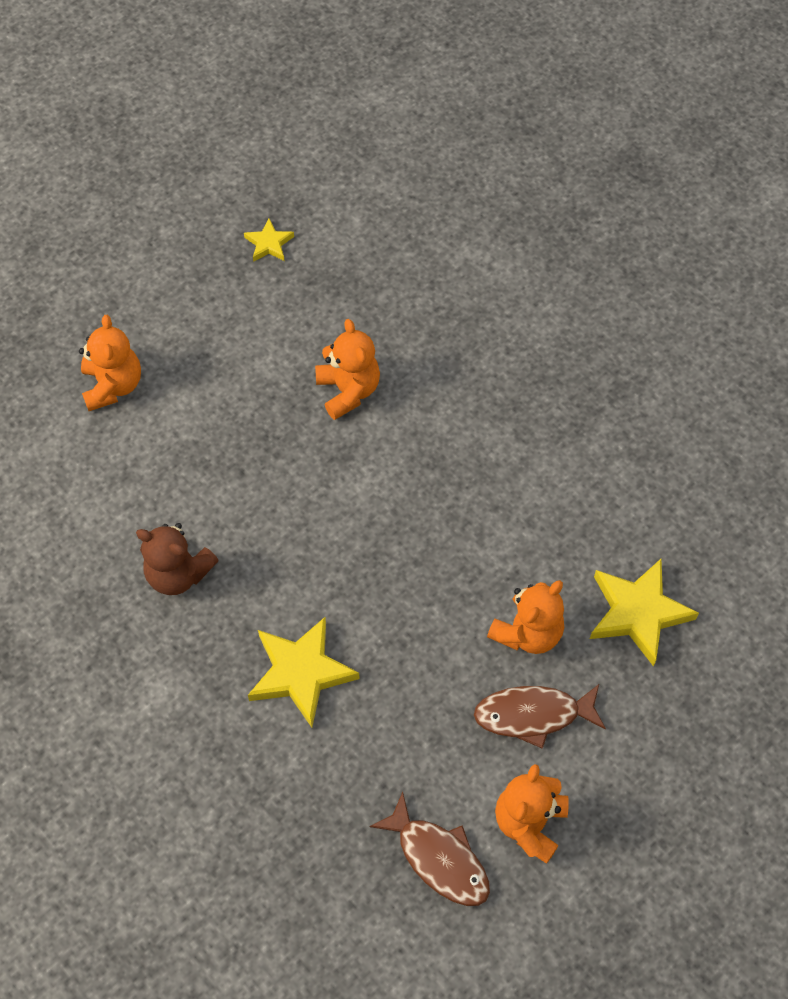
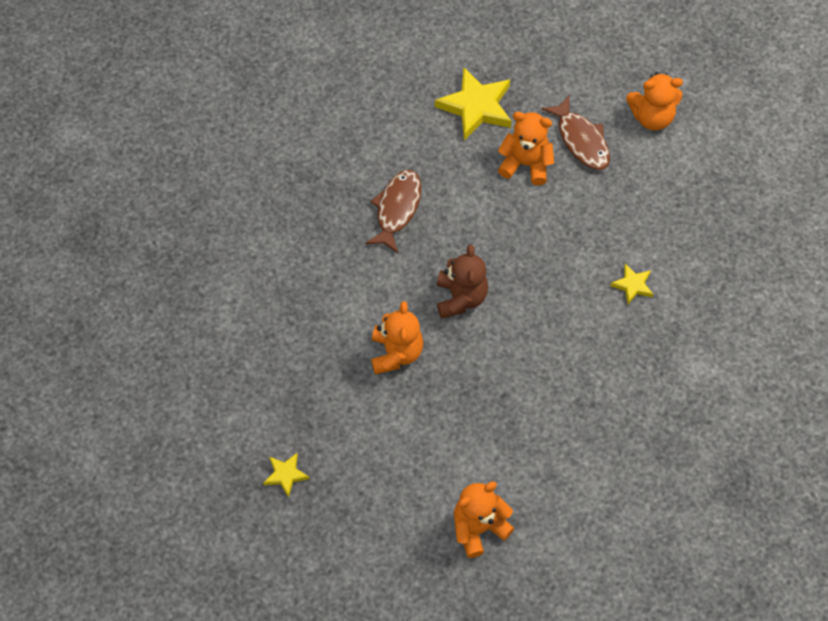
camera: 115 degrees left, 0 degrees up
brown teddy bear [136,523,219,595] -> brown teddy bear moved to [437,244,488,318]
yellow star [248,617,360,728] -> yellow star [610,264,653,305], size x0.52
orange teddy bear [315,319,380,420] -> orange teddy bear turned 135 degrees clockwise [371,301,423,374]
brown fish [369,792,490,906] -> brown fish moved to [365,170,421,253]

